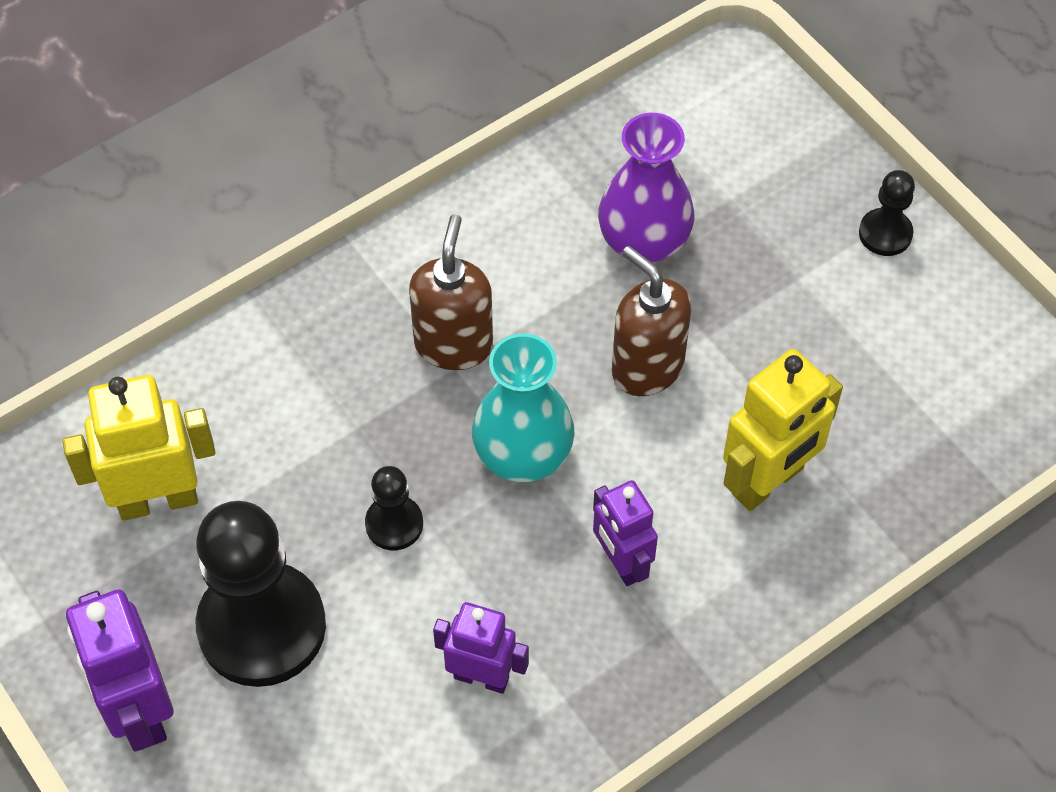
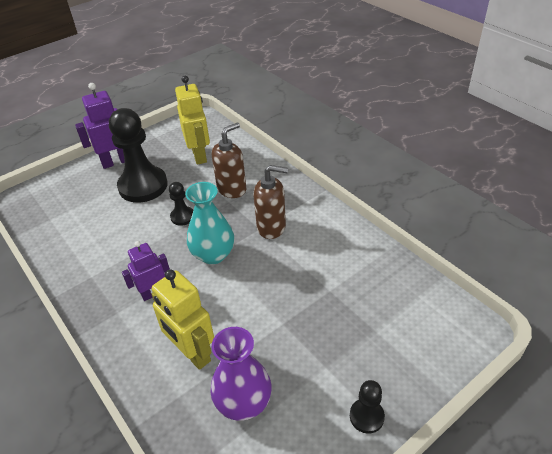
camera: 90 degrees right, 15 degrees down
purple robot [433,602,529,694] -> none
purple vase [598,113,694,263] -> purple vase moved to [210,327,271,421]
brown soap dispenser [612,246,692,396] -> brown soap dispenser moved to [212,123,246,198]

